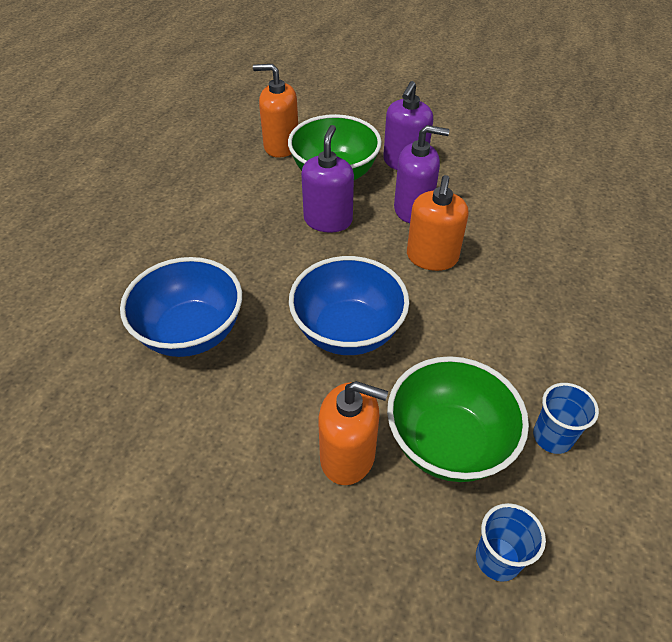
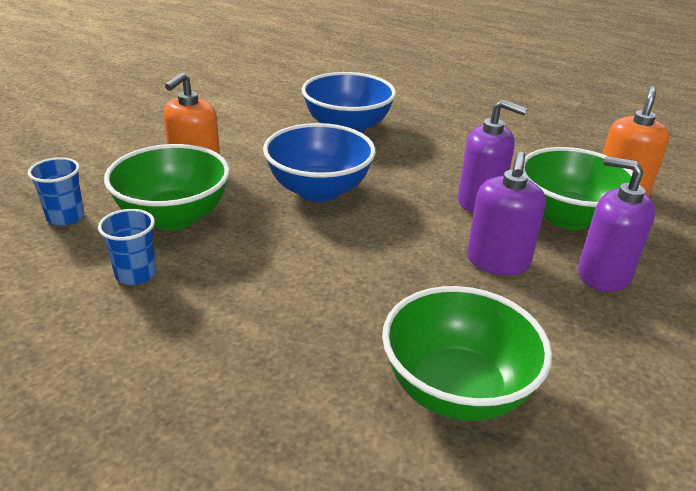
camera: 100 degrees right, 15 degrees down
orange soap dispenser [407,175,469,271] -> none
none -> green bowl [382,286,552,421]

